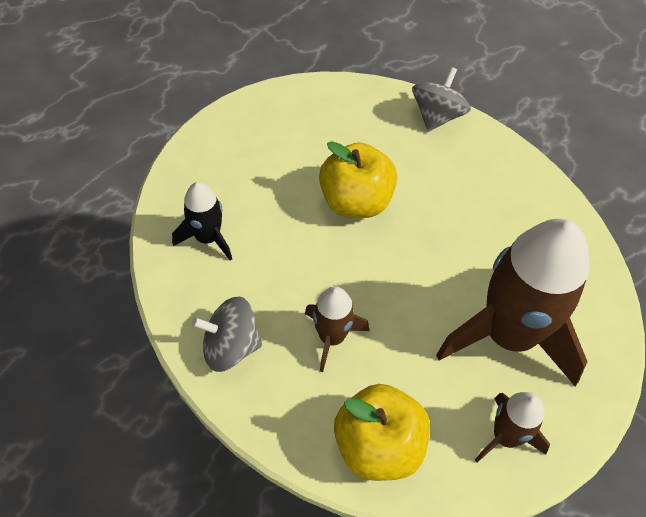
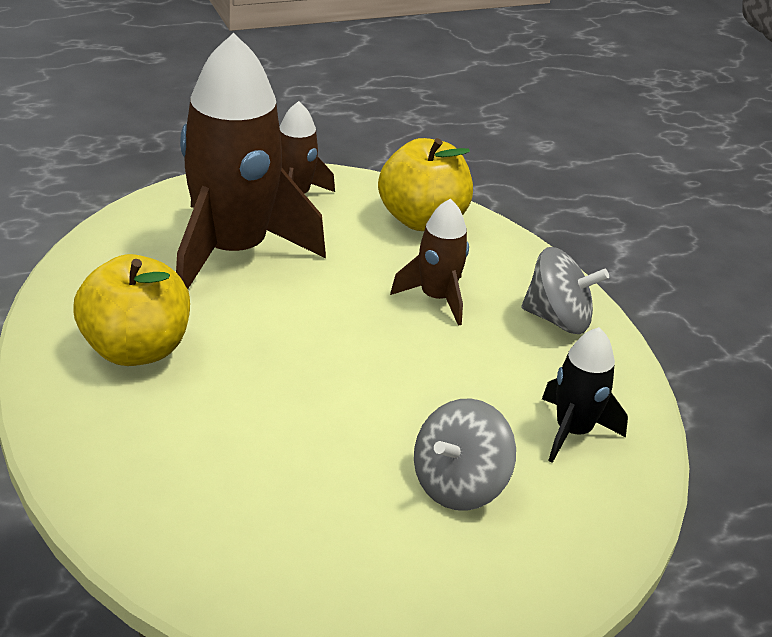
camera: 165 degrees left, 20 degrees down
yellow apple [319,141,397,218] -> yellow apple moved to [73,254,190,366]
grey spinning top [412,67,471,132] -> grey spinning top moved to [414,399,516,511]

